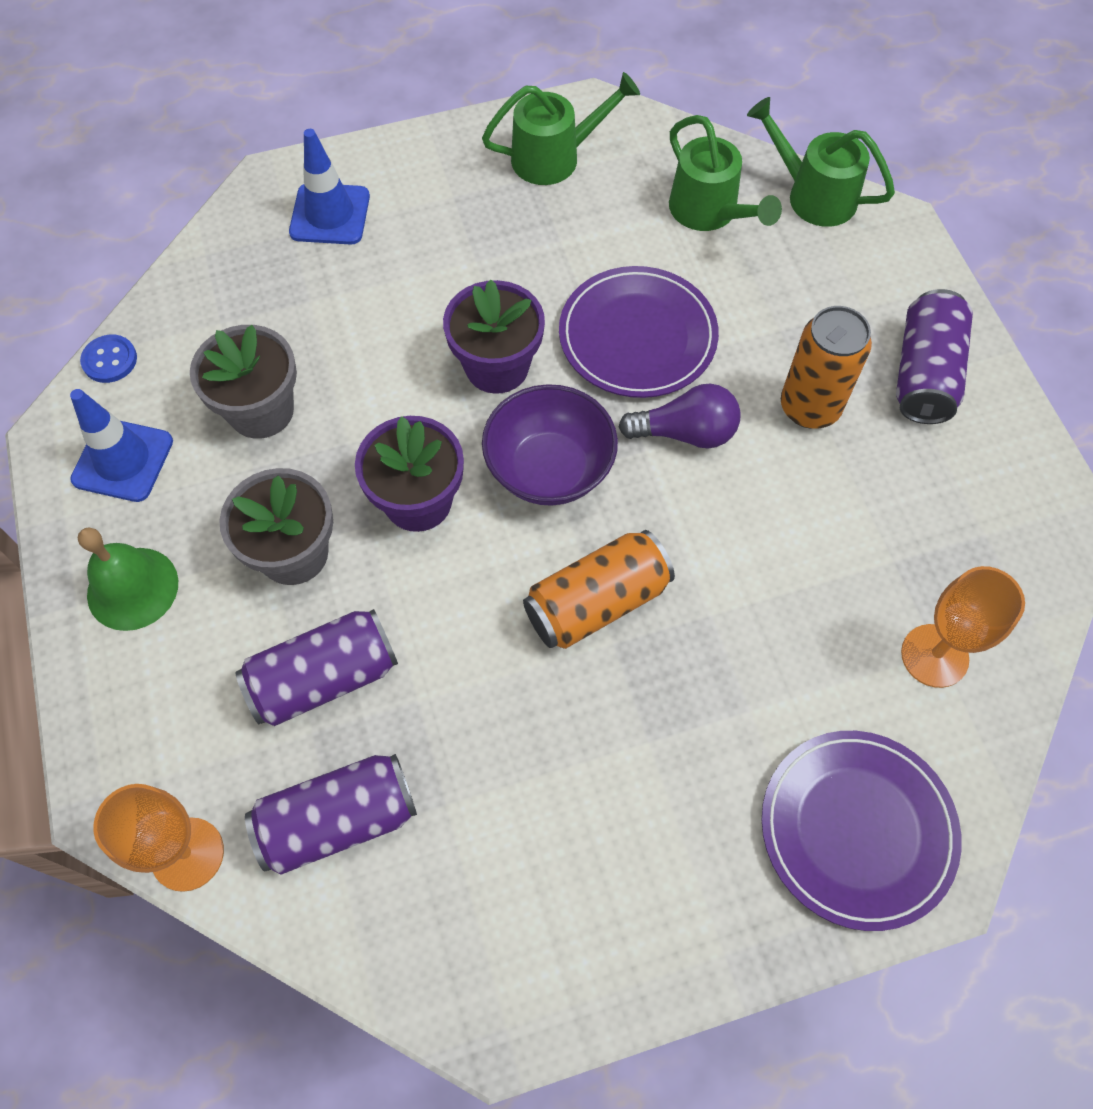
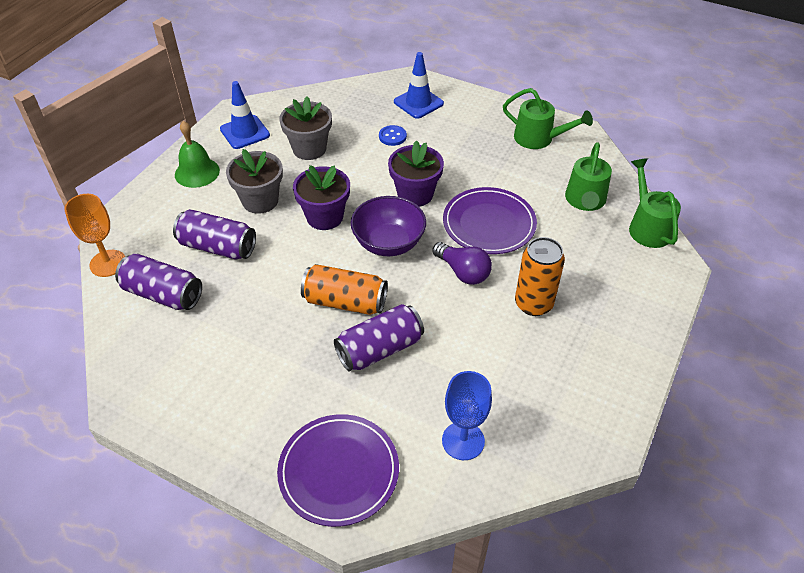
camera: 45 degrees right, 15 degrees down
blue button [80,335,137,383] -> blue button moved to [379,125,407,146]
purple can [896,289,973,424] -> purple can moved to [334,304,424,371]
orange goblet [901,566,1025,688] -> blue goblet [442,371,492,460]

